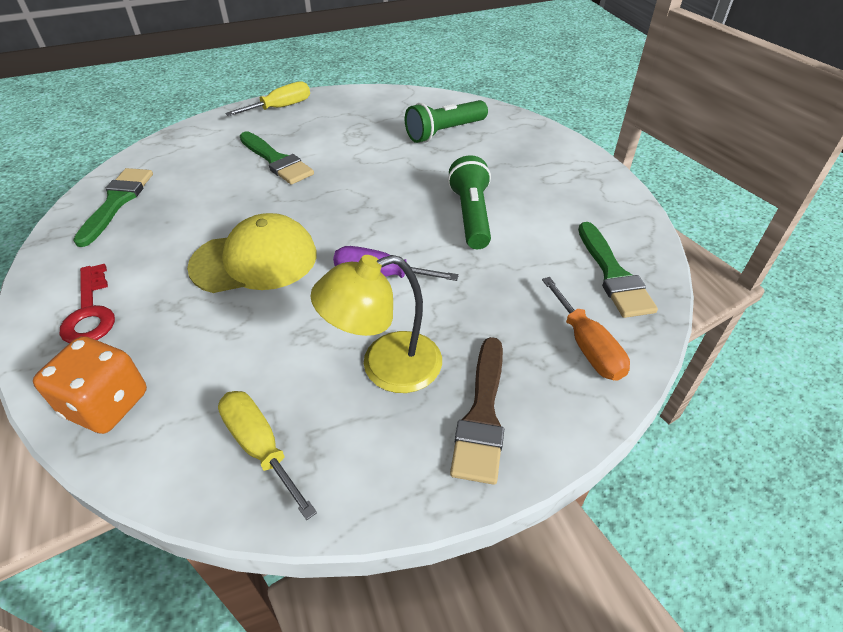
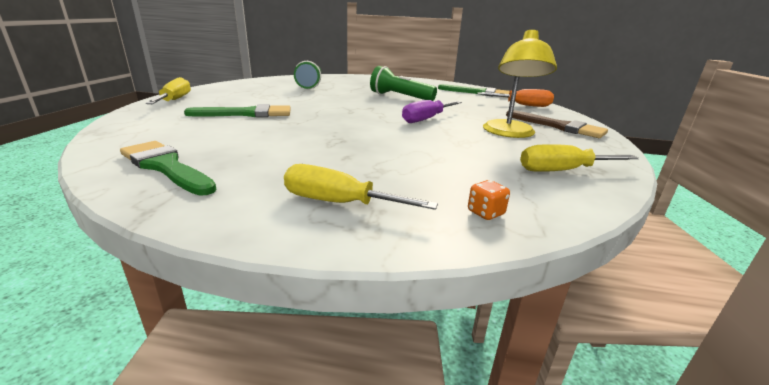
camera: 60 degrees left, 20 degrees down
orange dice [33,336,147,434] -> orange dice [468,180,510,220], size x0.44
red key [60,264,115,343] -> yellow screwdriver [284,164,438,210]
yellow cap [187,213,317,293] -> none

